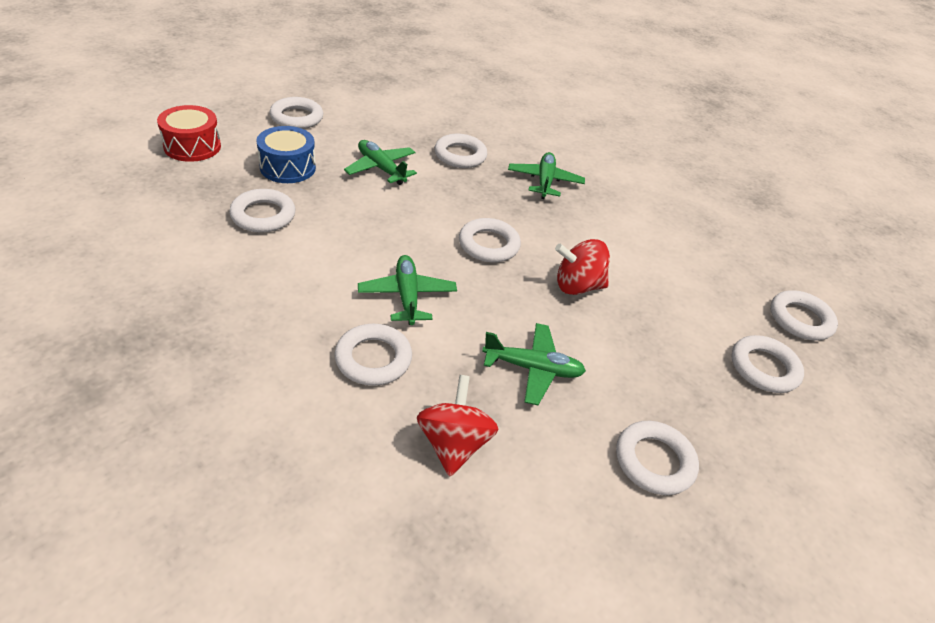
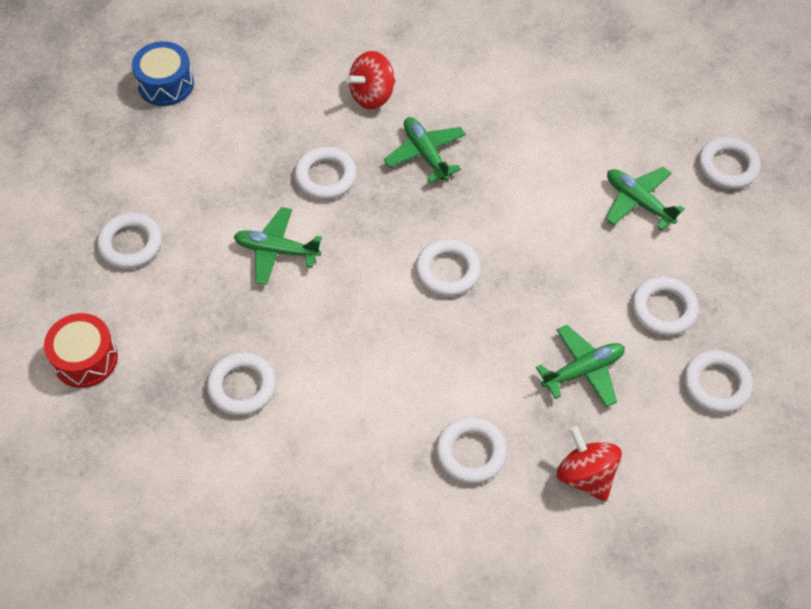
camera: 30 degrees left, 15 degrees up
blue drum [256,126,316,183] -> blue drum moved to [132,41,194,106]
green plane [358,255,457,325] -> green plane moved to [606,167,685,231]
red spinning top [555,239,610,295] -> red spinning top moved to [346,51,396,109]
white ring [731,335,804,393] -> white ring moved to [631,276,699,336]

